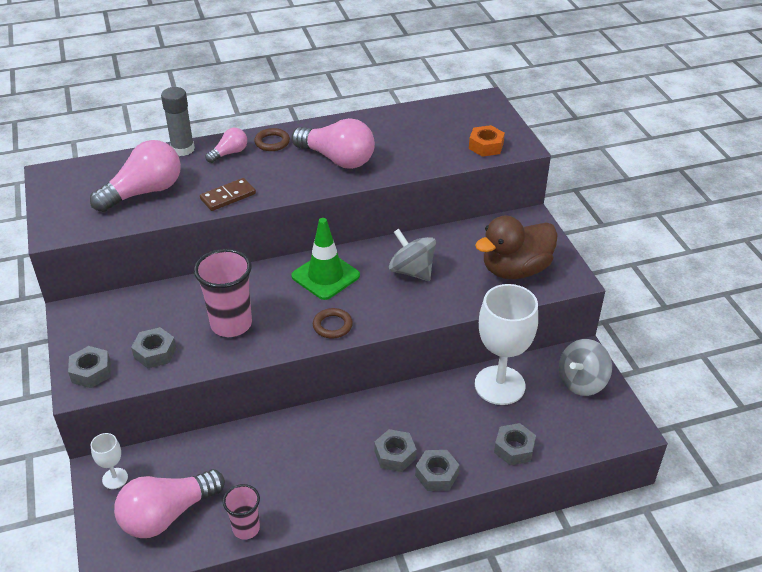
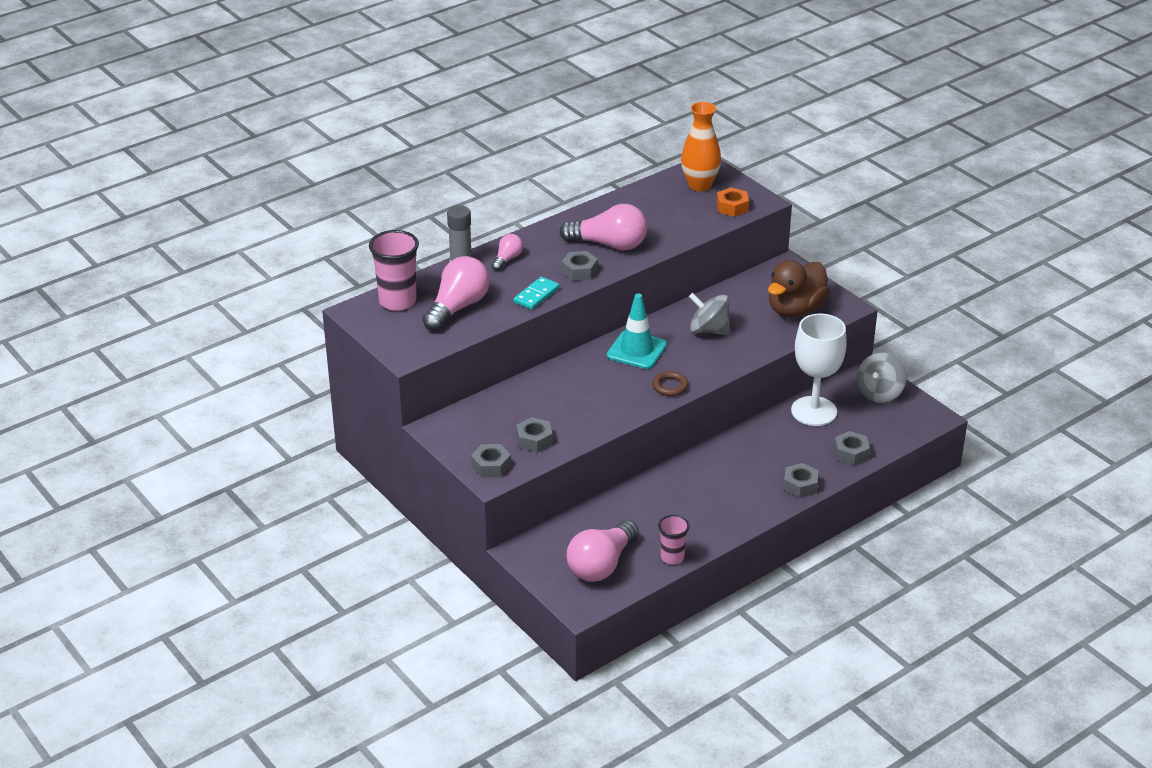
camera: 20 degrees left, 5 degrees down
white goblet [91,433,128,489] -> none
pink cup [194,249,252,337] -> pink cup moved to [369,230,419,311]
brown domino [200,178,256,211] -> turquoise domino [513,277,559,310]
brown ring [254,128,290,151] -> none
green traffic cone [291,218,360,300] -> turquoise traffic cone [607,293,667,369]
grey nut [374,429,417,472] -> grey nut moved to [562,251,598,281]
none -> orange vase [681,102,721,191]

